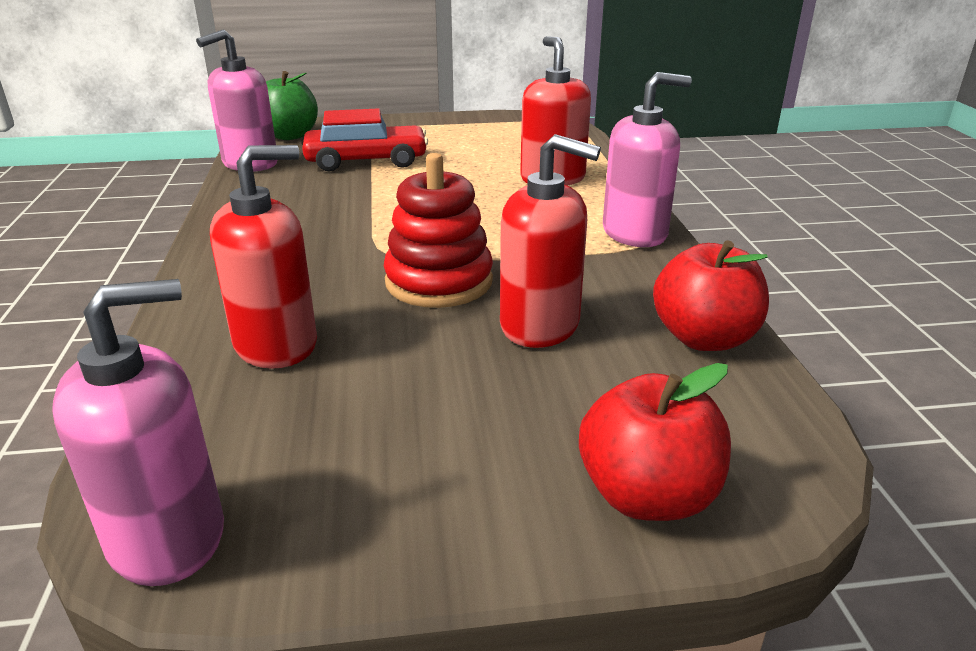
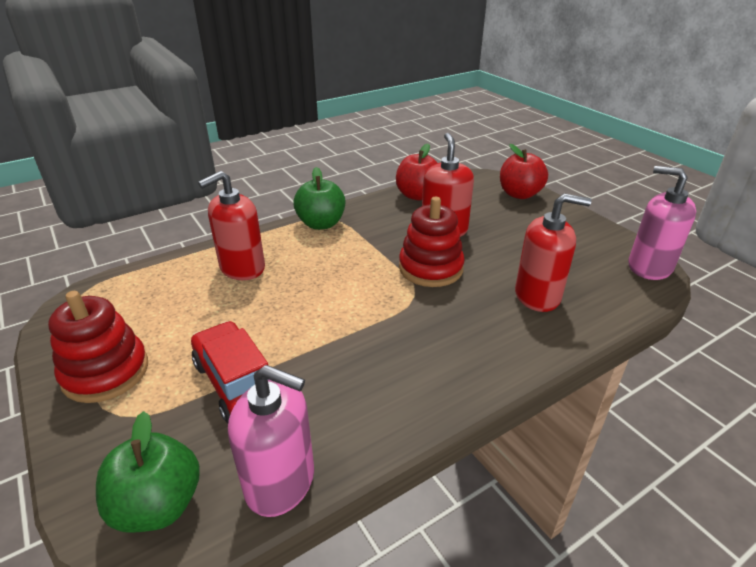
camera: 115 degrees left, 5 degrees up
red soap dispenser [210,145,317,369] -> red soap dispenser turned 150 degrees clockwise [515,193,592,312]
pink soap dispenser [603,72,692,247] -> green apple [293,167,345,230]
none -> red stacking toy [48,291,148,403]

